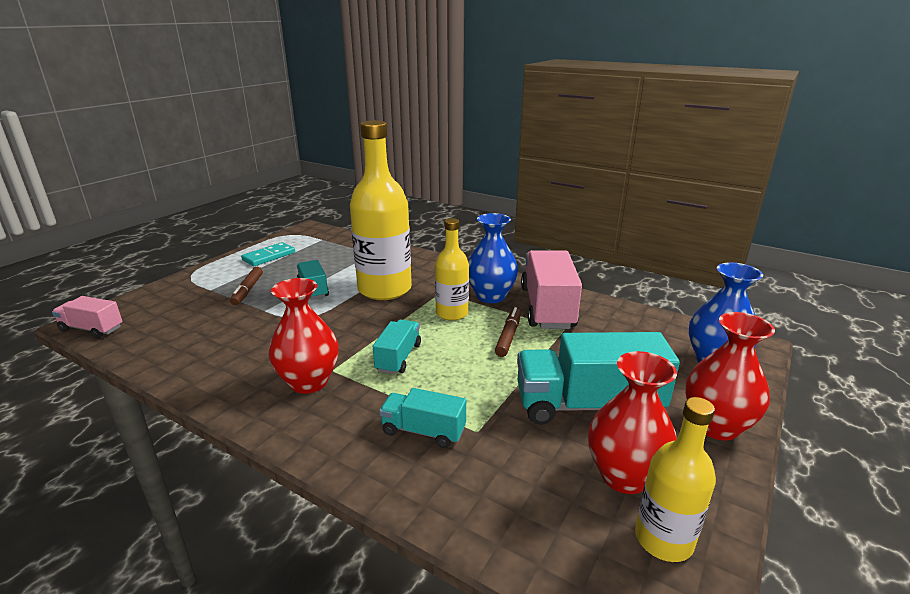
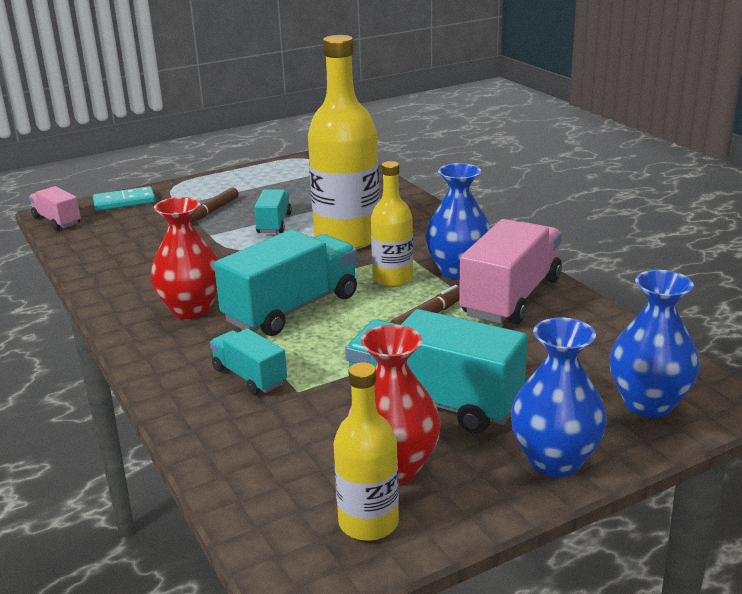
camera: 30 degrees right, 0 degrees up
turquoise domino [241,242,295,266] -> turquoise domino moved to [93,186,155,211]
turquoise truck [373,319,421,374] -> turquoise truck [214,230,357,336], size x1.85
red vase [685,312,775,440] -> blue vase [510,318,607,477]

